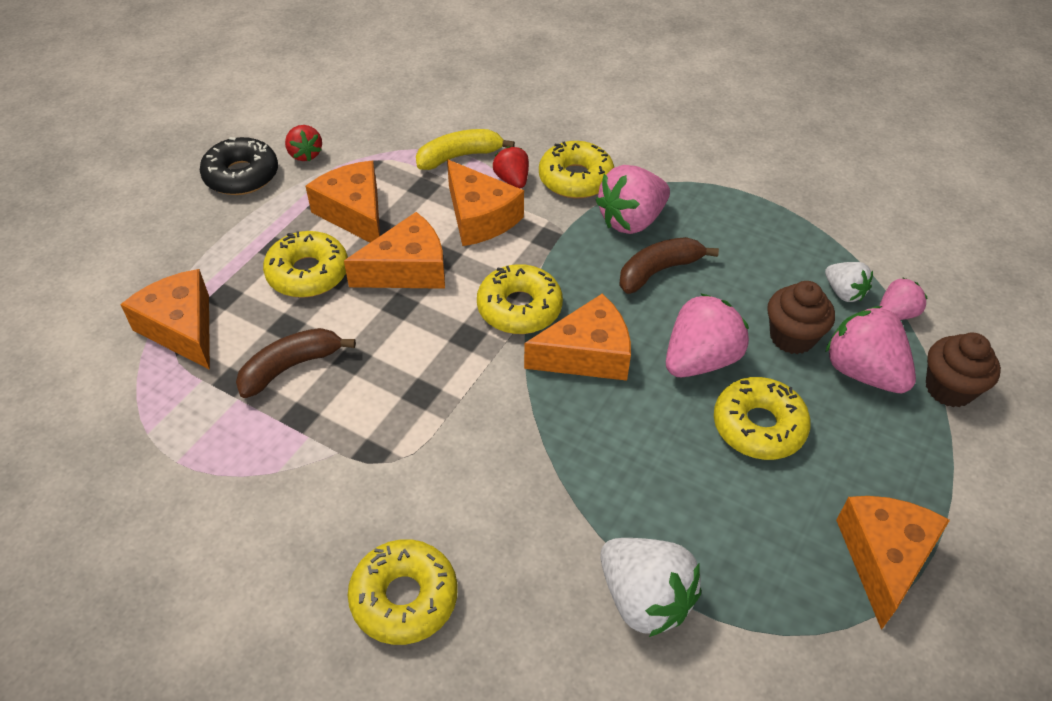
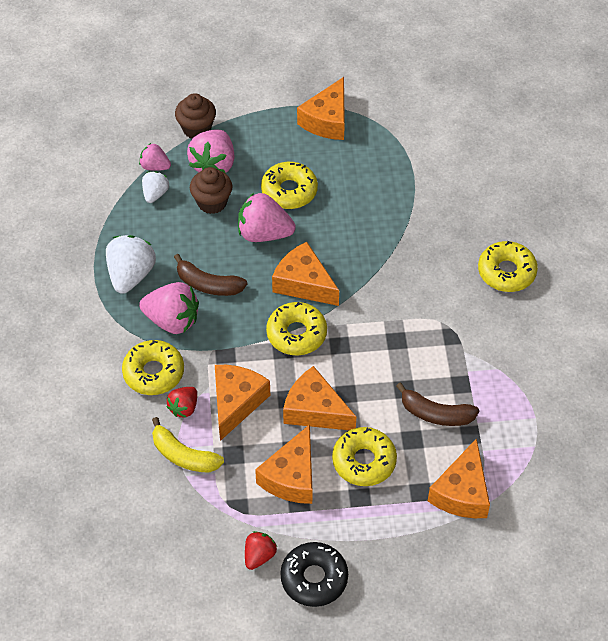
camera: 125 degrees left, 5 degrees up
white strawberry [601,538,701,637] -> white strawberry moved to [106,235,156,294]
orange cheese [836,496,950,630] -> orange cheese turned 45 degrees counterclockwise [297,77,345,140]

